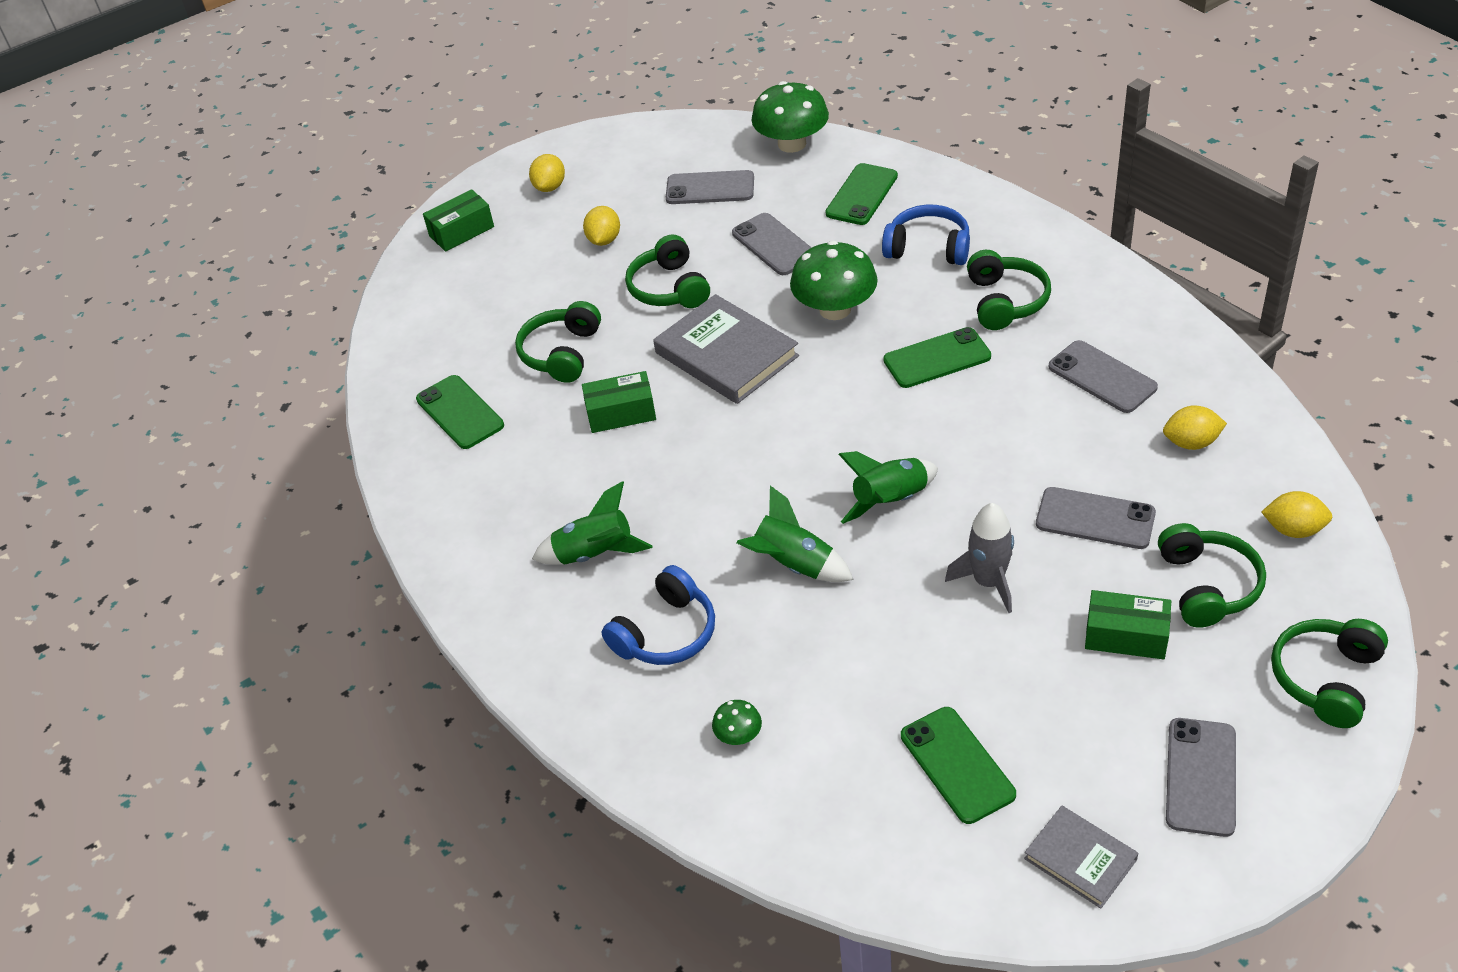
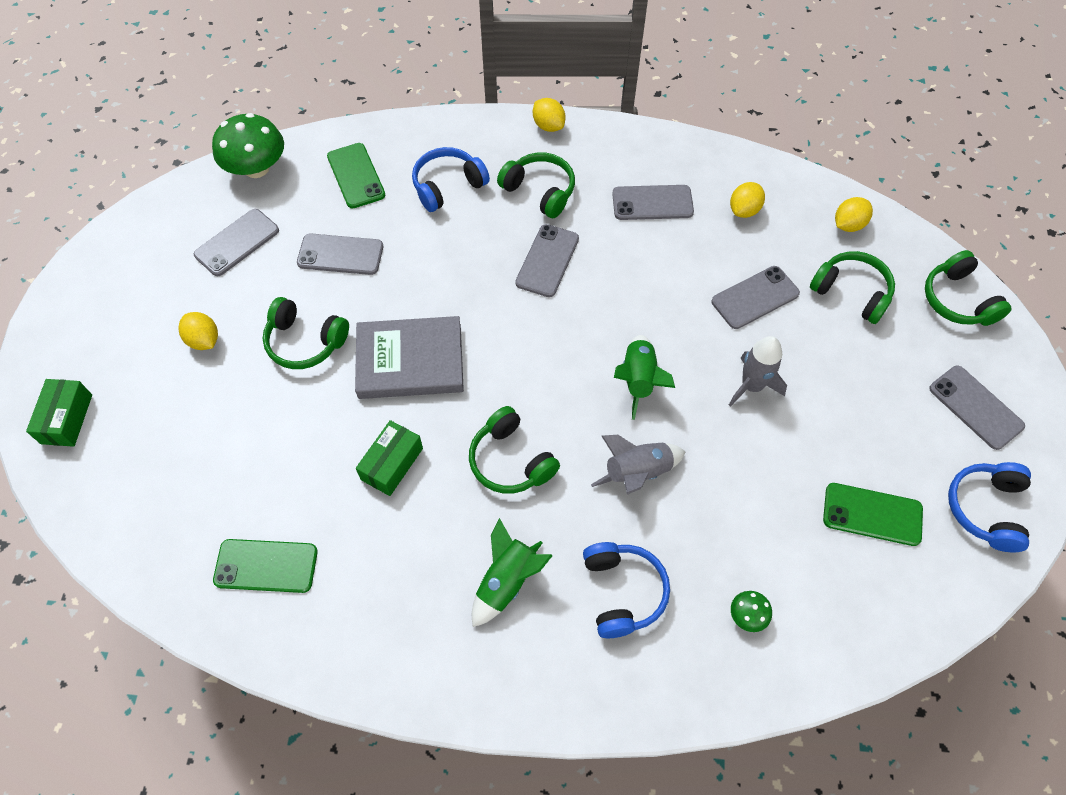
camera: 55 degrees left, 15 degrees up
green headphones [515,301,601,383] -> green headphones moved to [469,406,560,494]
yellow lemon [529,154,565,192] -> yellow lemon moved to [533,98,565,132]
green rocket [736,486,854,582] -> grey rocket [591,435,686,494]
green mushroom [790,241,878,320] -> none
green phone [883,327,991,388] -> grey phone [515,224,579,297]
grey book [1024,806,1138,909] -> blue headphones [948,462,1031,552]
green box [1085,590,1171,659] -> none

